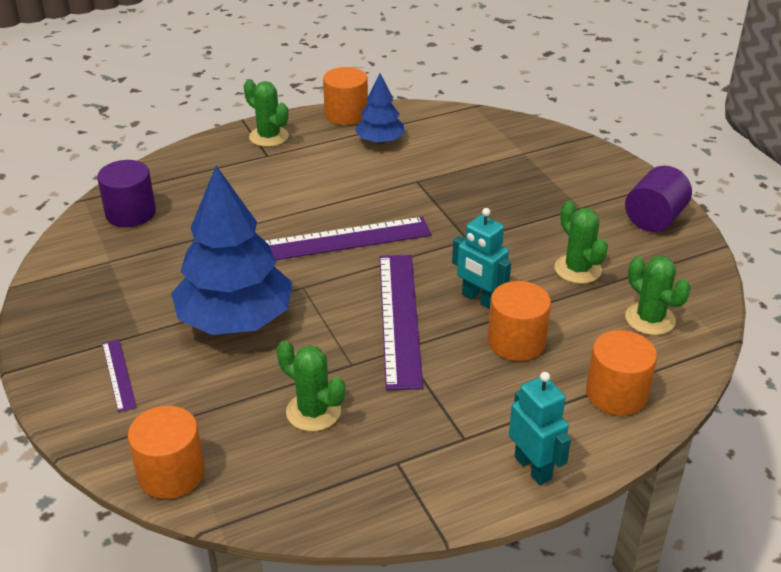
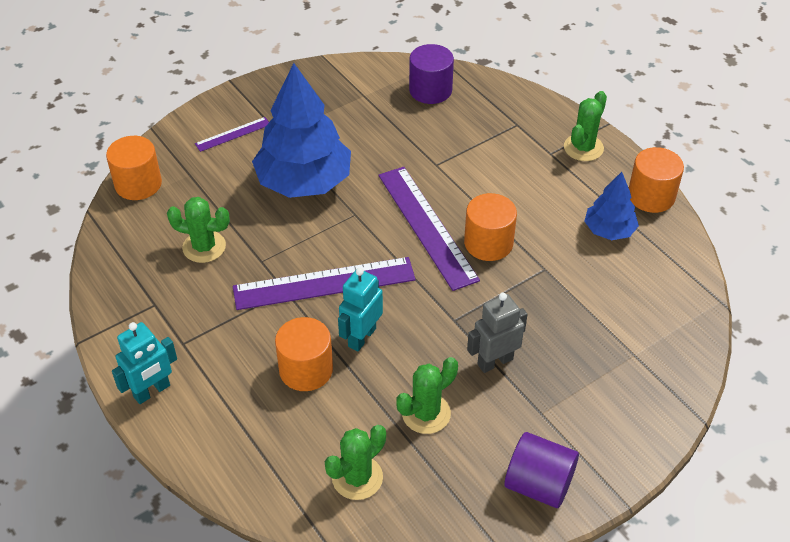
camera: 80 degrees right, 10 degrees up
green cactus [277,340,345,431] -> green cactus turned 75 degrees clockwise [167,197,230,263]
orange cylinder [586,330,657,415] -> orange cylinder moved to [464,193,517,261]
none -> grey robot [467,293,527,373]

